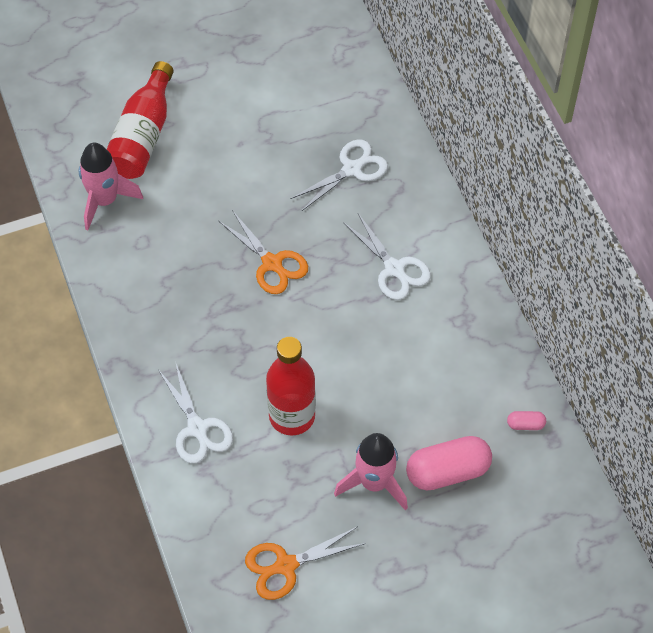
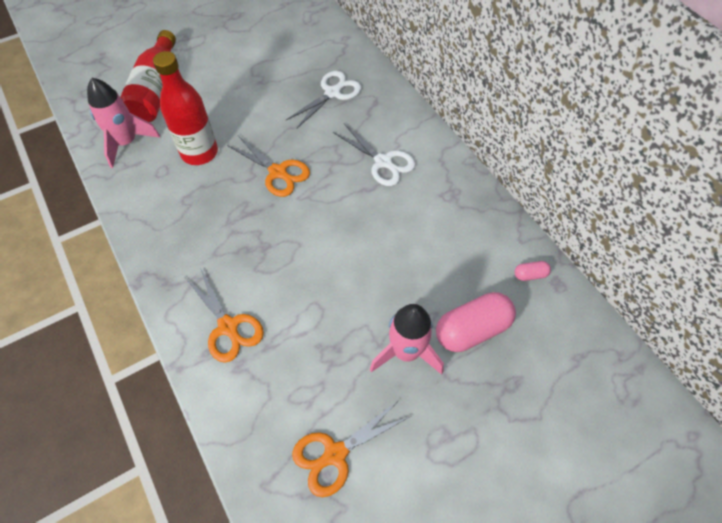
camera: 10 degrees left, 0 degrees up
white scissors [159,361,233,463] -> orange scissors [186,268,264,363]
red bottle [266,337,316,435] -> red bottle moved to [153,51,218,165]

